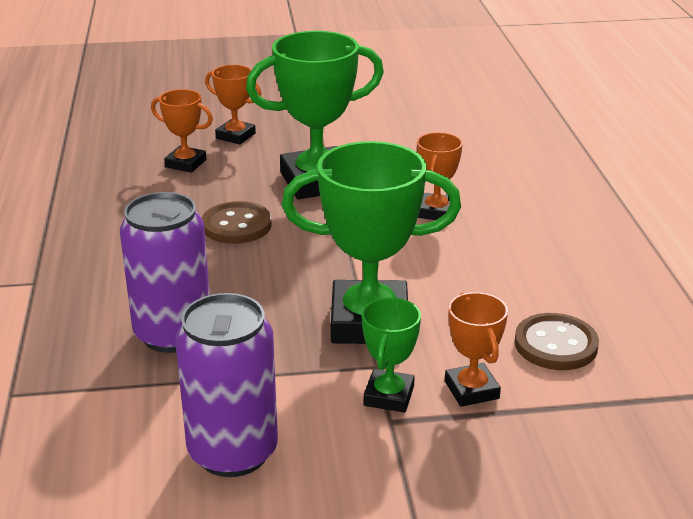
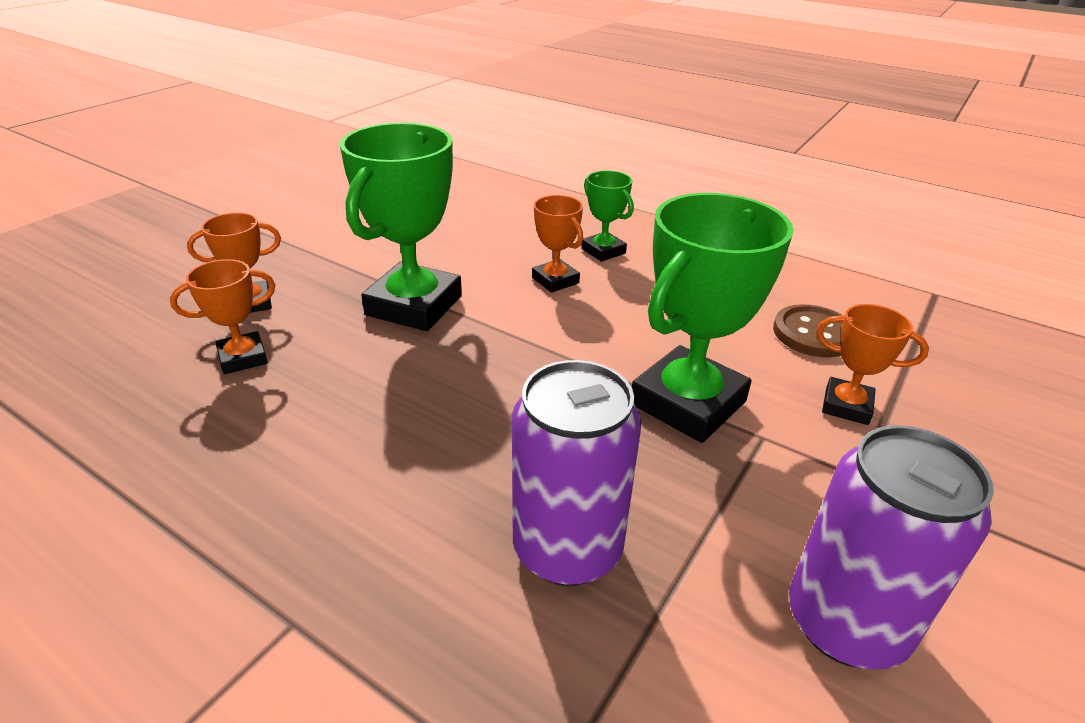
camera: 50 degrees left, 5 degrees up
brown button [202,201,272,244] -> none
green trophy [361,298,421,412] -> green trophy moved to [581,170,634,262]

